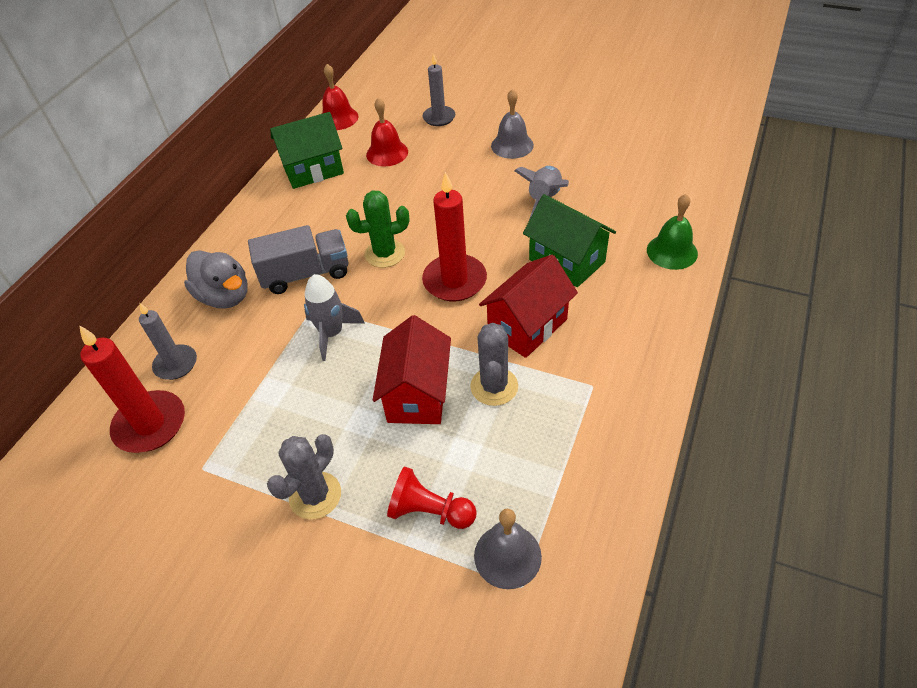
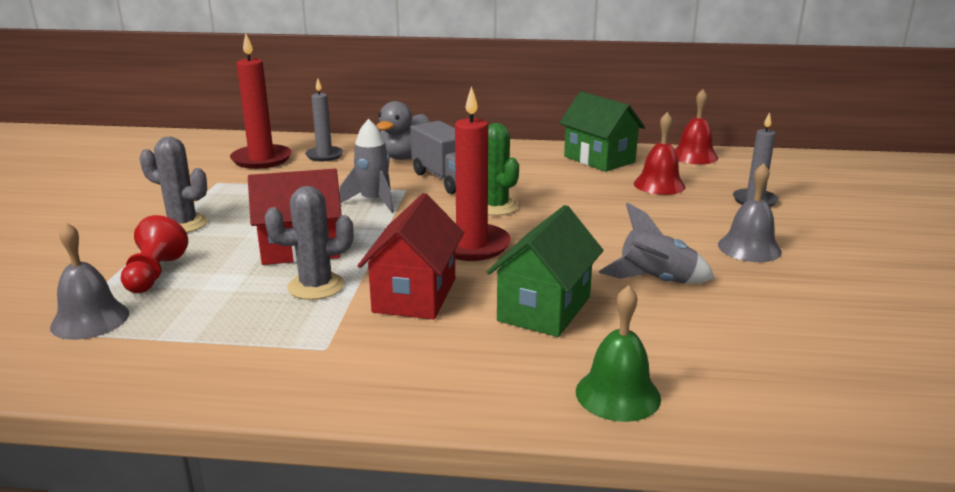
camera: 70 degrees right, 25 degrees down
red house [479,254,578,358] -> red house turned 75 degrees clockwise [358,193,464,320]

